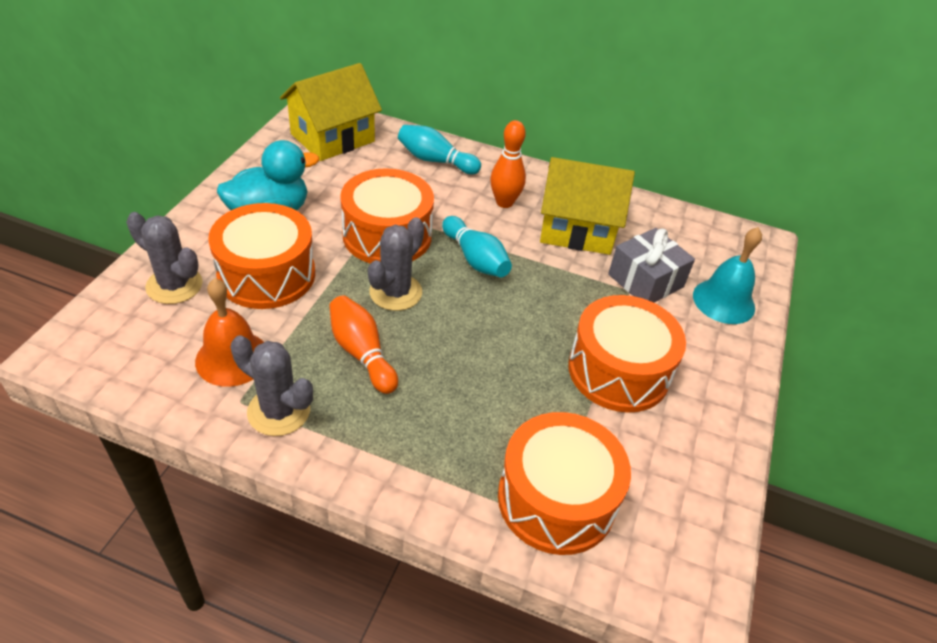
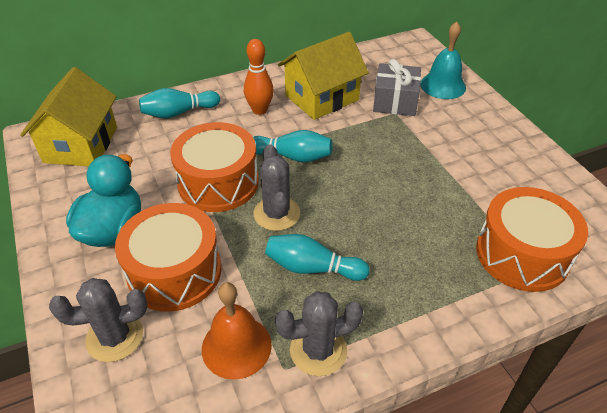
camera: 40 degrees left, 0 degrees up
orange bowling pin [329,295,398,394] -> turquoise bowling pin [265,234,370,281]
orange drum [568,295,686,413] -> none

